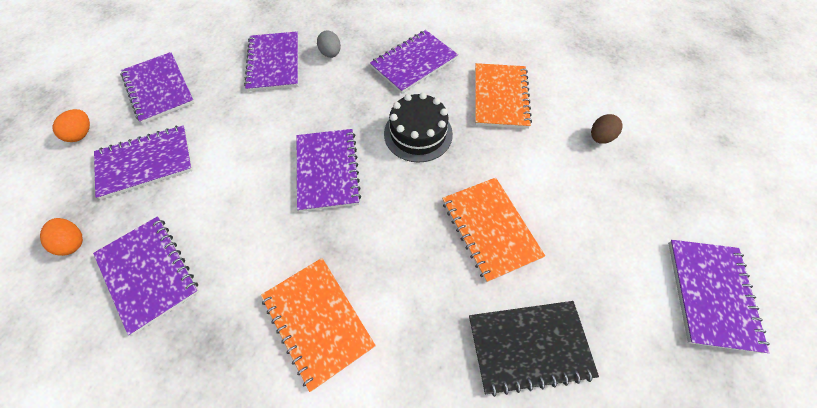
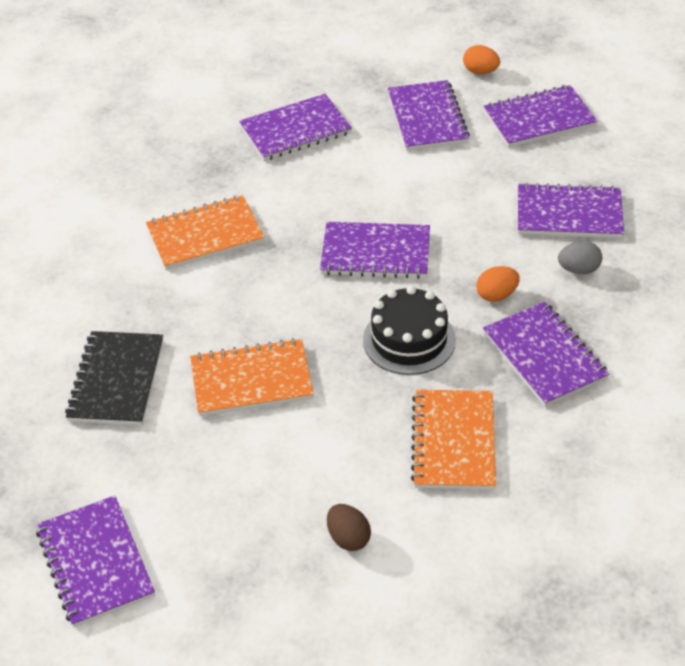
camera: 105 degrees right, 15 degrees down
orange egg [40,218,83,256] -> orange egg moved to [476,266,520,302]
orange notebook [475,63,532,129] -> orange notebook turned 75 degrees clockwise [411,390,496,490]
purple notebook [668,240,770,353] -> purple notebook turned 45 degrees clockwise [36,495,155,627]

